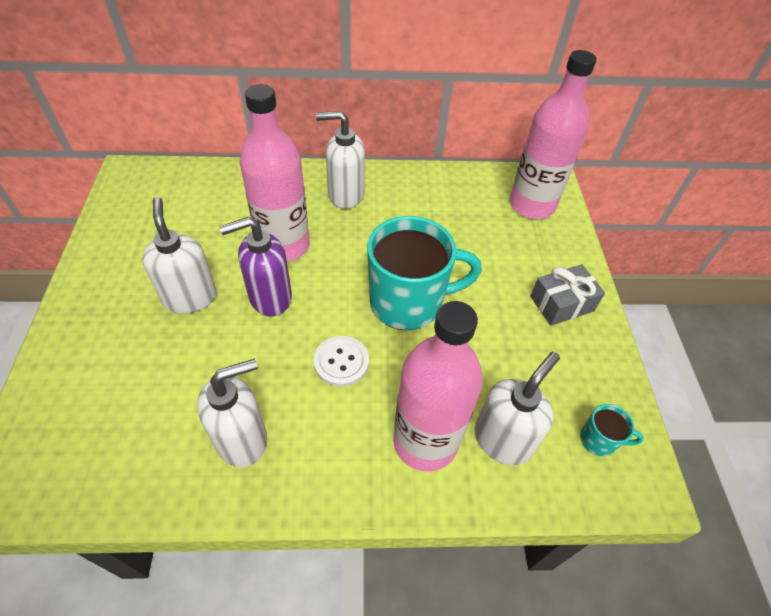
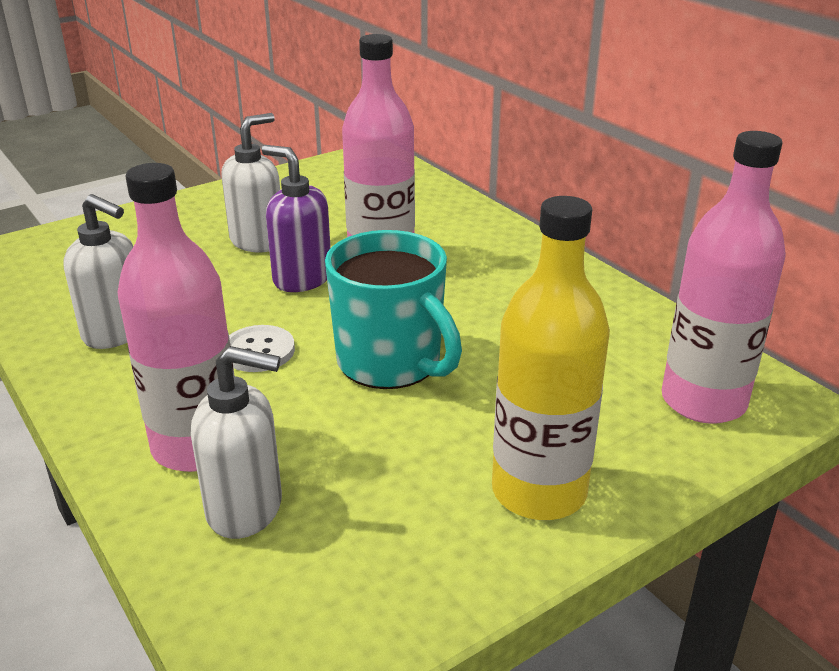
camera: 60 degrees right, 20 degrees down
white soap dispenser [316,111,365,209] -> none
grey gift [530,264,605,326] -> yellow bottle [492,196,610,520]
turquoise mug [580,404,644,456] -> none

